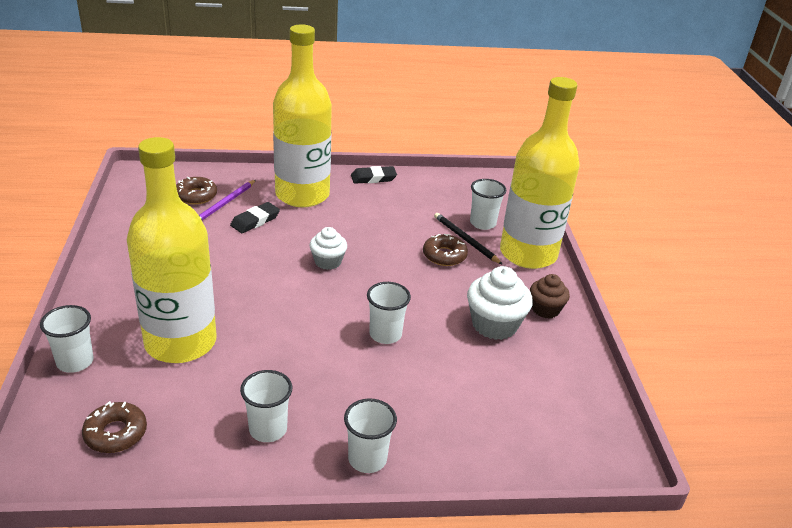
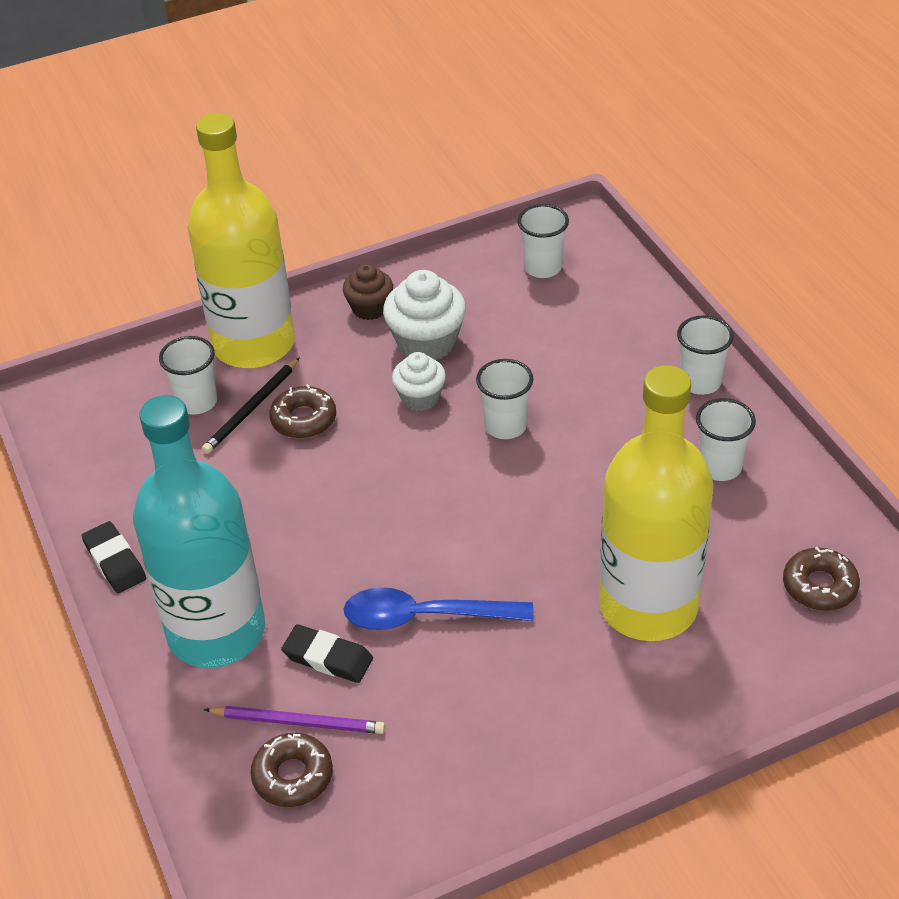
camera: 105 degrees left, 10 degrees up
white cup [40,305,94,373] -> white cup moved to [517,204,569,278]
yellow bottle [273,24,332,207] -> turquoise bottle [133,395,265,668]
white cupcake [309,227,347,270] -> white cupcake moved to [392,352,446,411]
none -> blue spoon [343,587,534,630]

